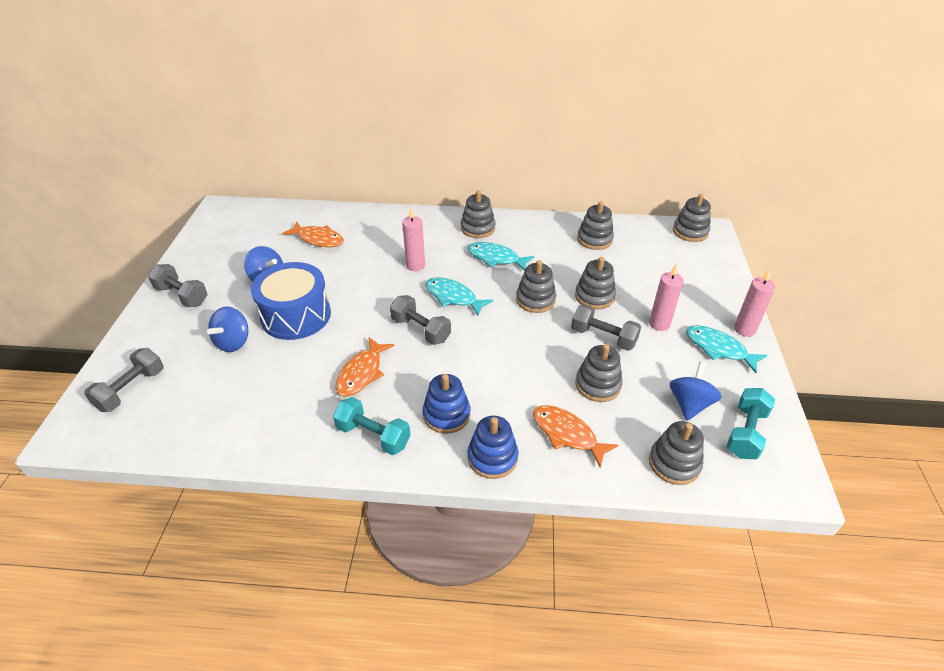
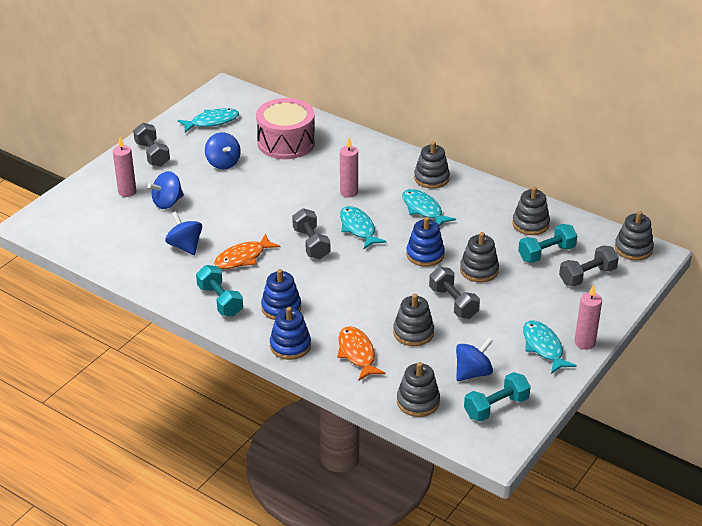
camera: 30 degrees right, 5 degrees down
grey dumbbell [84,348,164,412] -> grey dumbbell moved to [559,245,619,286]
blue drum [251,262,331,340] -> none
orange fish [282,221,344,247] -> pink drum [256,98,315,159]
grey stacking toy [516,260,556,313] -> blue stacking toy [406,217,445,267]
pink candle [649,264,684,331] -> pink candle moved to [113,137,136,197]
none -> blue spinning top [165,211,202,255]
none -> turquoise fish [178,108,239,132]
none -> turquoise dumbbell [518,224,577,263]

